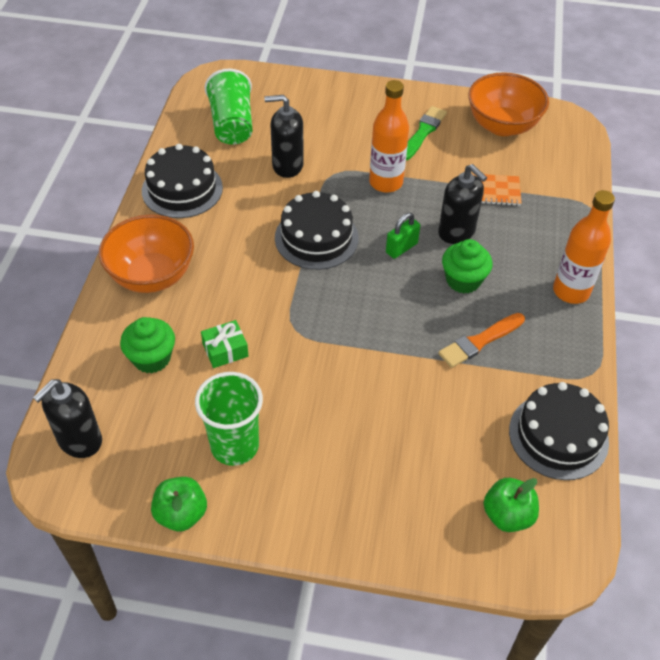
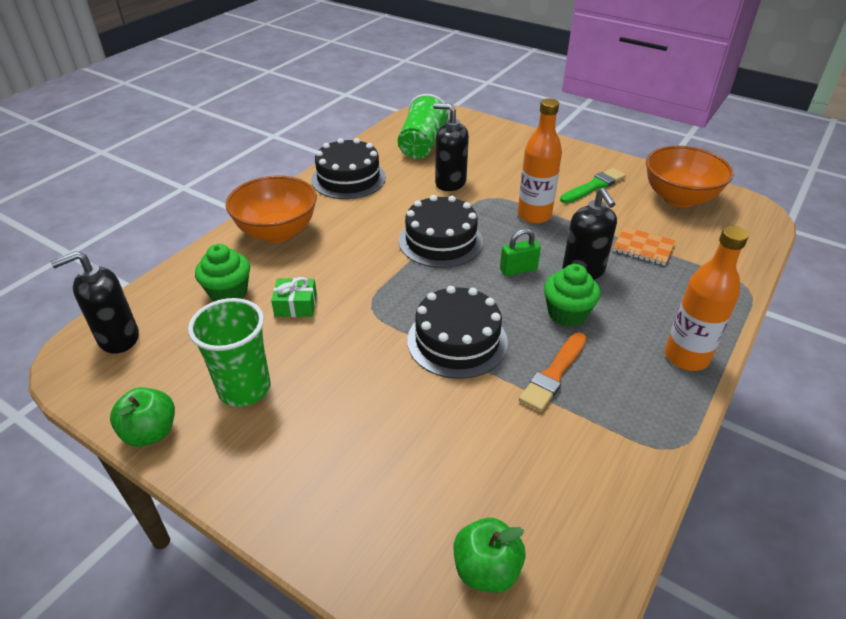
camera: 25 degrees right, 10 degrees down
orange brush [438,313,525,368] -> orange brush turned 45 degrees counterclockwise [519,332,587,412]
black cake [509,382,609,480] -> black cake moved to [407,286,508,379]

